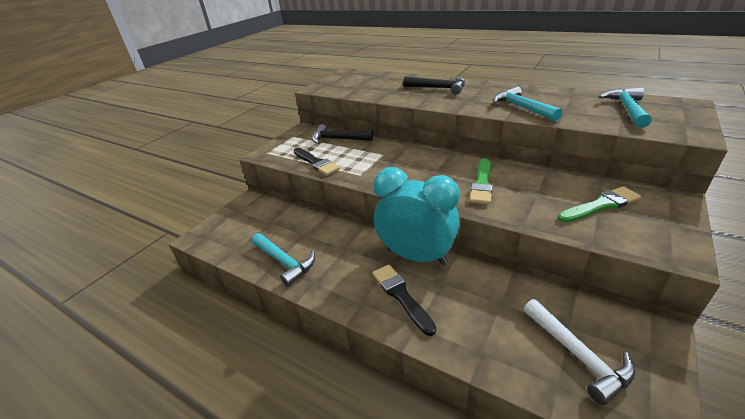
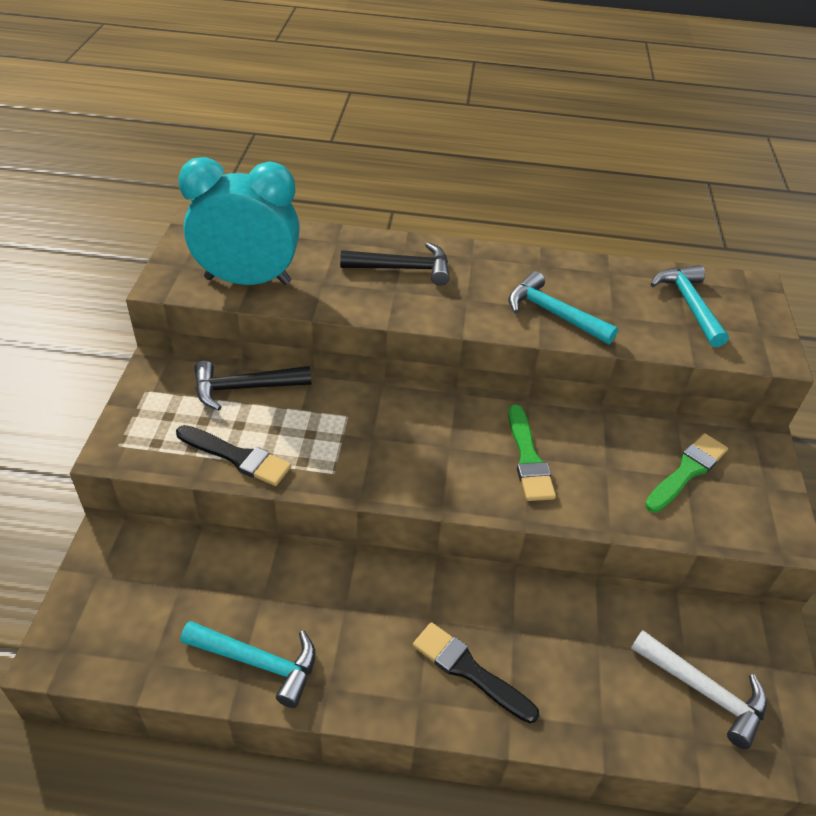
camera: 30 degrees left, 10 degrees up
turquoise clock [374,167,460,265] -> turquoise clock moved to [178,157,300,285]

